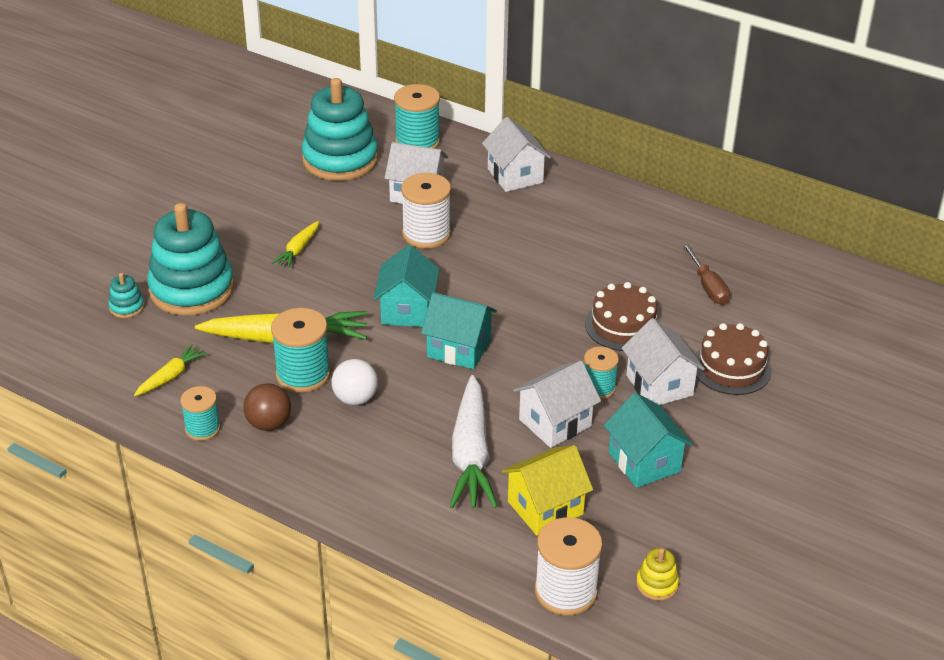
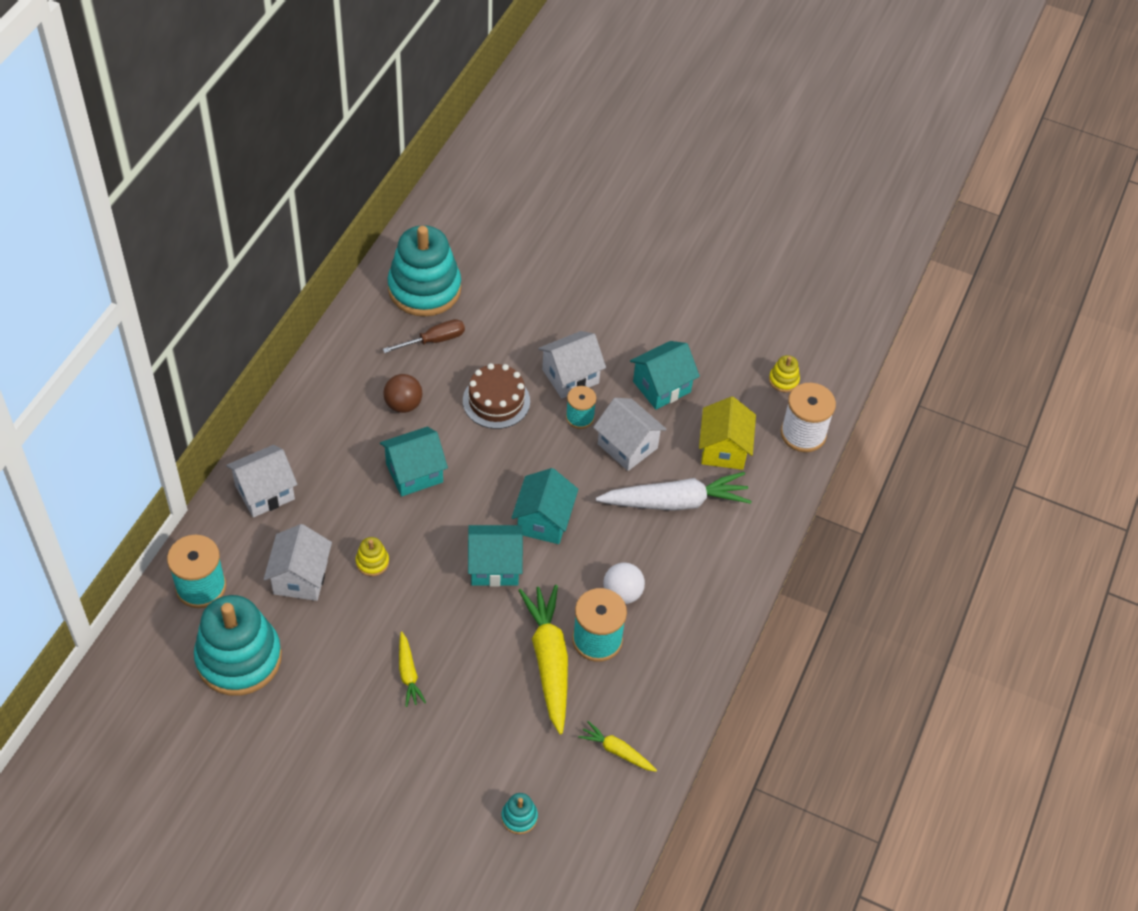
camera: 100 degrees left, 15 degrees up
turquoise stacking toy [147,203,234,316] -> turquoise stacking toy moved to [387,225,461,317]
turquoise spool [180,386,220,441] -> none
brown ball [244,383,291,431] -> brown ball moved to [383,374,422,413]
yellow carrot [272,221,319,268] -> yellow carrot turned 60 degrees clockwise [399,631,426,707]
white spool [401,173,451,248] -> yellow stacking toy [356,537,389,576]
yellow house [502,445,593,535] -> yellow house turned 45 degrees clockwise [699,396,756,470]
brown cake [695,323,772,395] -> none
none -> turquoise house [380,427,448,496]

